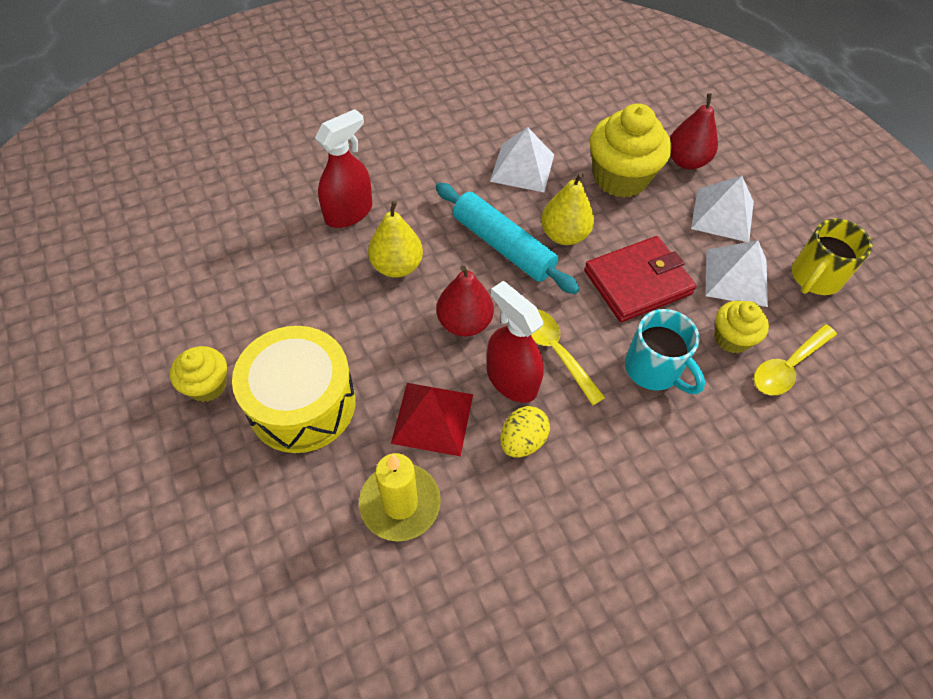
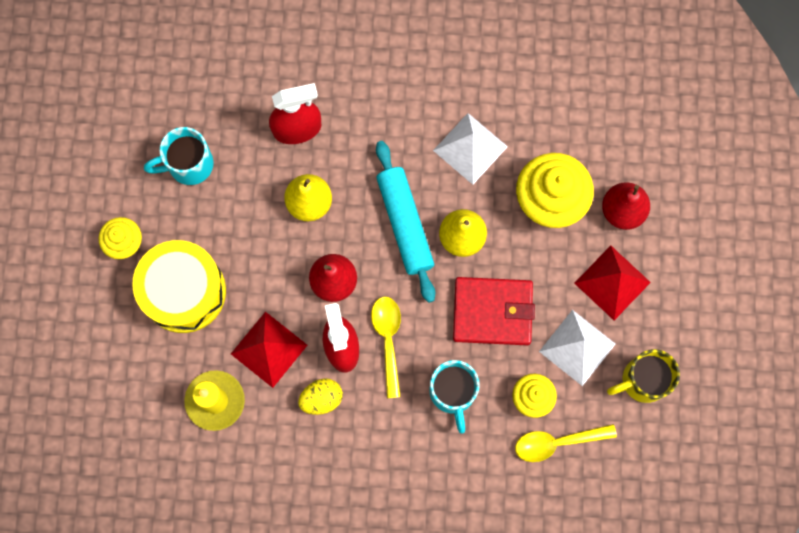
camera: 30 degrees right, 20 degrees up
white pyramid [691,176,754,242] -> red pyramid [574,246,651,320]
none -> turquoise mug [144,127,214,185]

